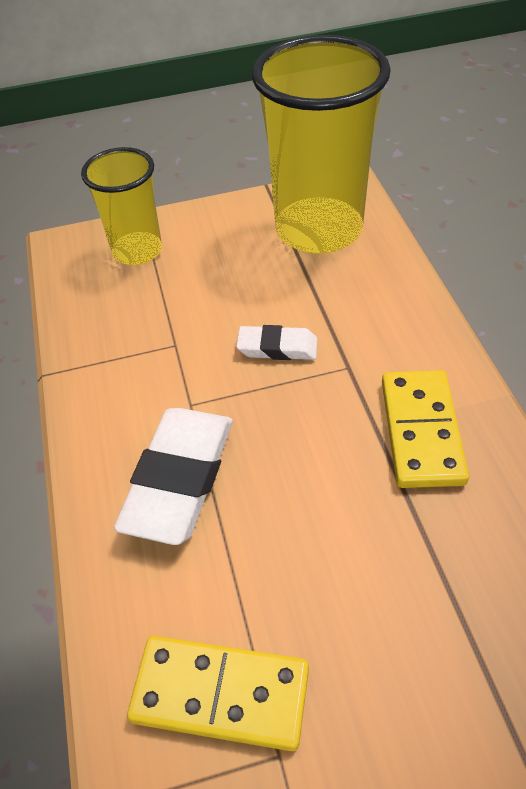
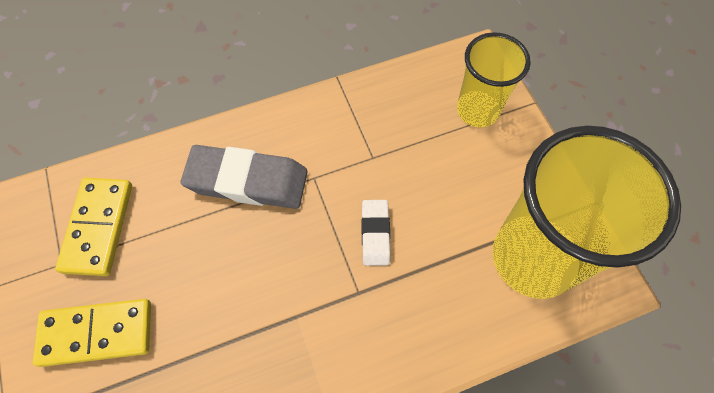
camera: 80 degrees right, 15 degrees up
white eraser [114,408,233,545] -> grey eraser [181,145,307,209]
yellow domino [382,370,469,488] -> yellow domino moved to [33,299,151,367]

